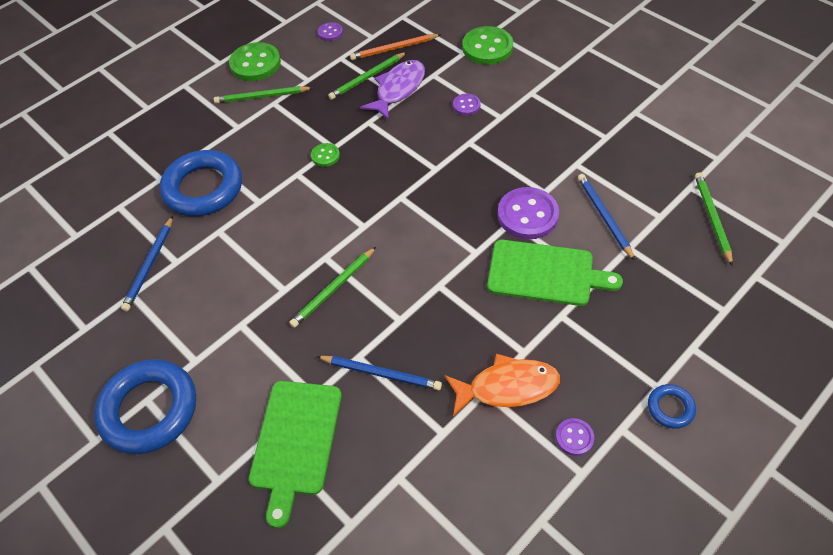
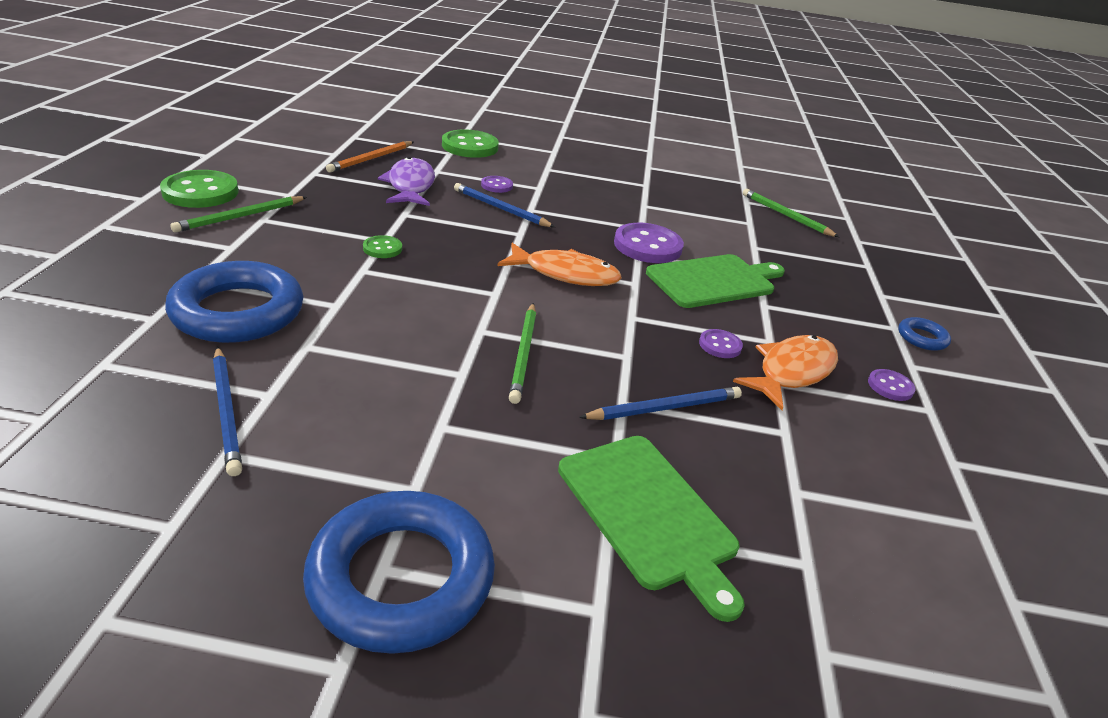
camera: 45 degrees left, 20 degrees down
purple button [318,22,343,41] -> purple button moved to [699,329,743,358]
green pencil [328,52,407,100] -> none
blue pencil [578,174,635,261] -> blue pencil moved to [454,183,555,227]
none -> orange fish [498,243,622,286]

